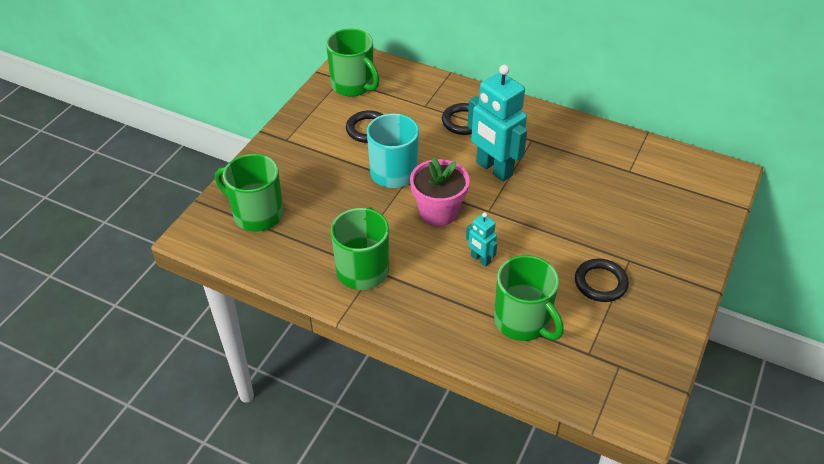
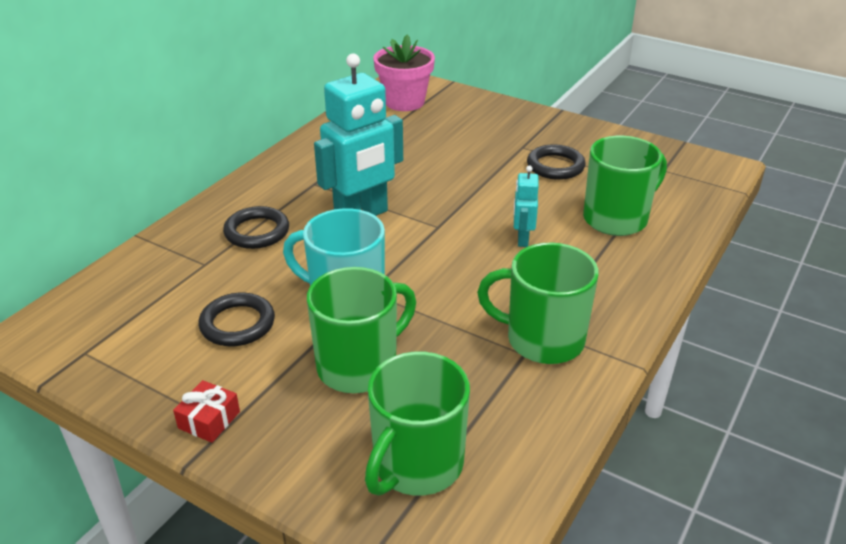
camera: 85 degrees left, 10 degrees down
green mug [326,29,380,97] -> green mug moved to [307,267,416,393]
pink flower pot [410,157,470,226] -> pink flower pot moved to [373,34,435,111]
turquoise robot [466,212,497,267] -> turquoise robot turned 135 degrees clockwise [514,165,539,247]
none -> red gift [173,380,240,443]

